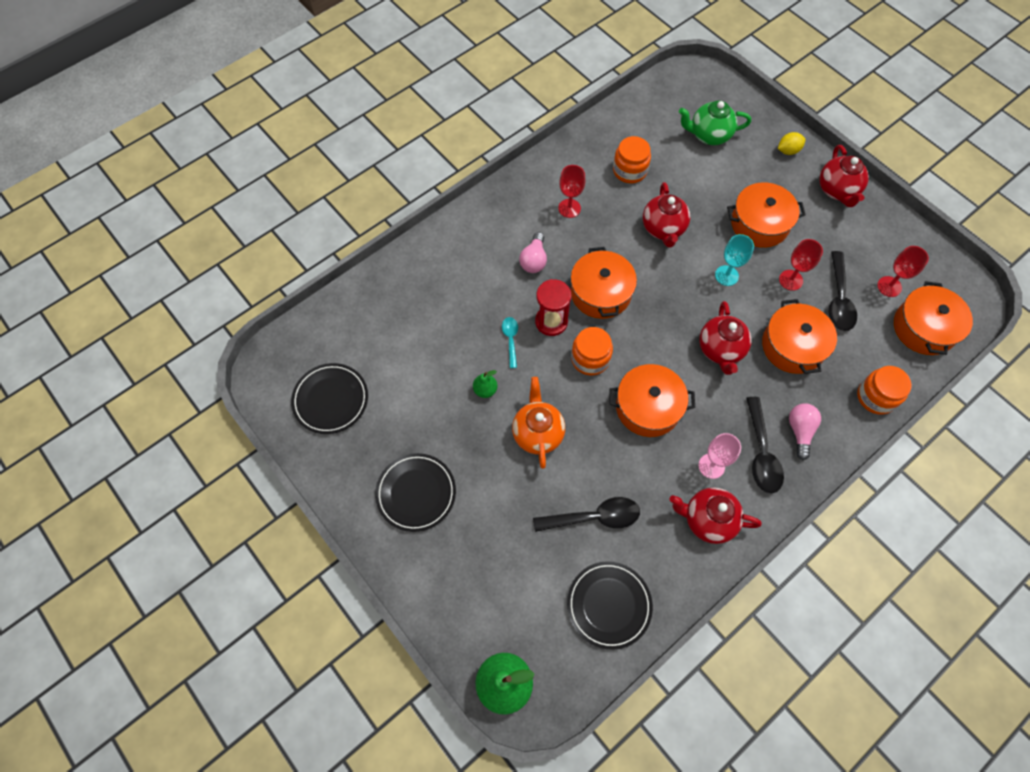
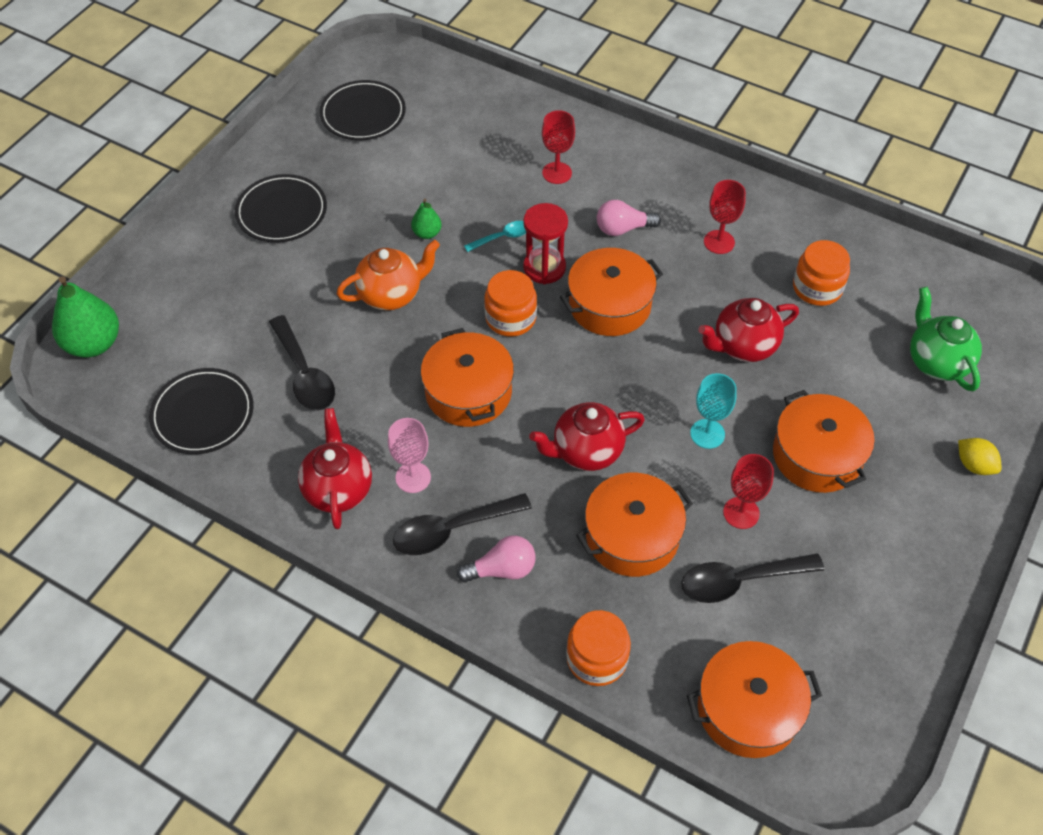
camera: 70 degrees right, 10 degrees down
red teapot [819,145,869,207] -> none
red goblet [877,246,929,297] -> red goblet moved to [542,110,575,184]

